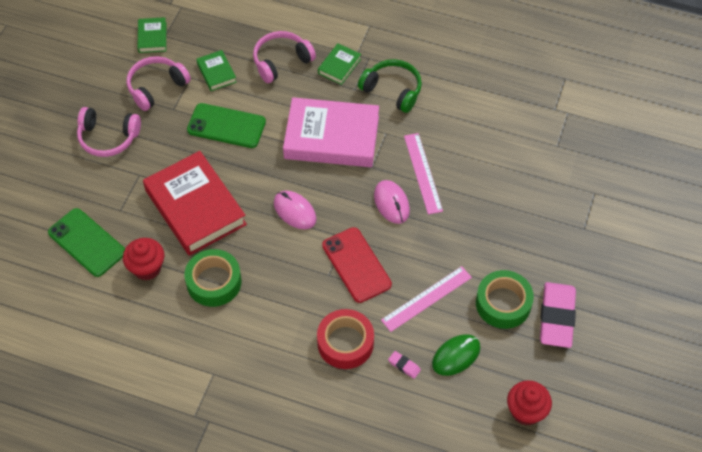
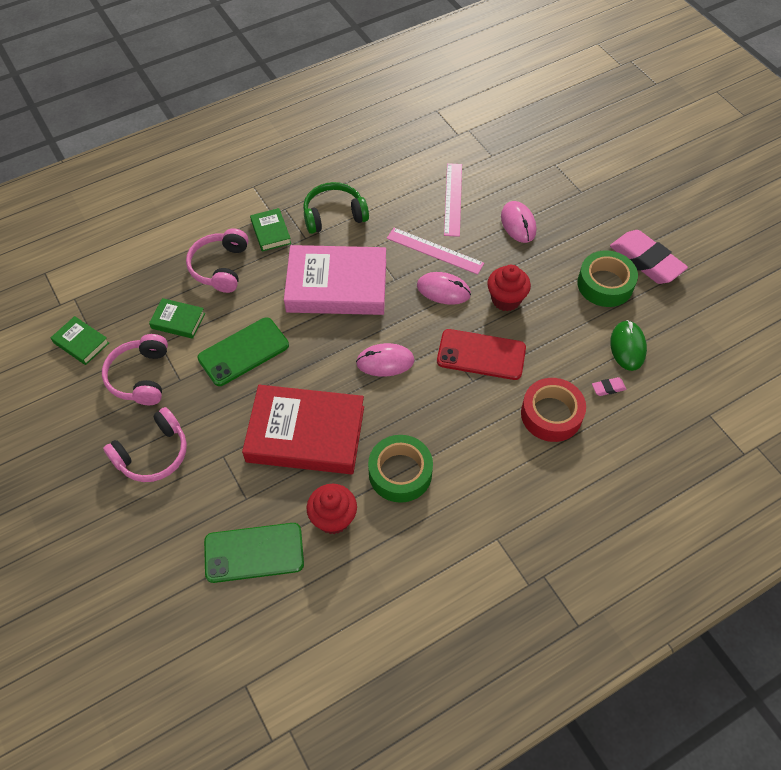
camera: 50 degrees left, 0 degrees up
pink book [283,97,379,167] -> pink book turned 45 degrees clockwise [284,245,386,315]
pink ruler [381,266,472,332] -> pink ruler moved to [444,163,462,237]
red cupcake [507,380,552,425] -> red cupcake moved to [487,265,531,311]
none -> pink mouse [501,201,536,243]

